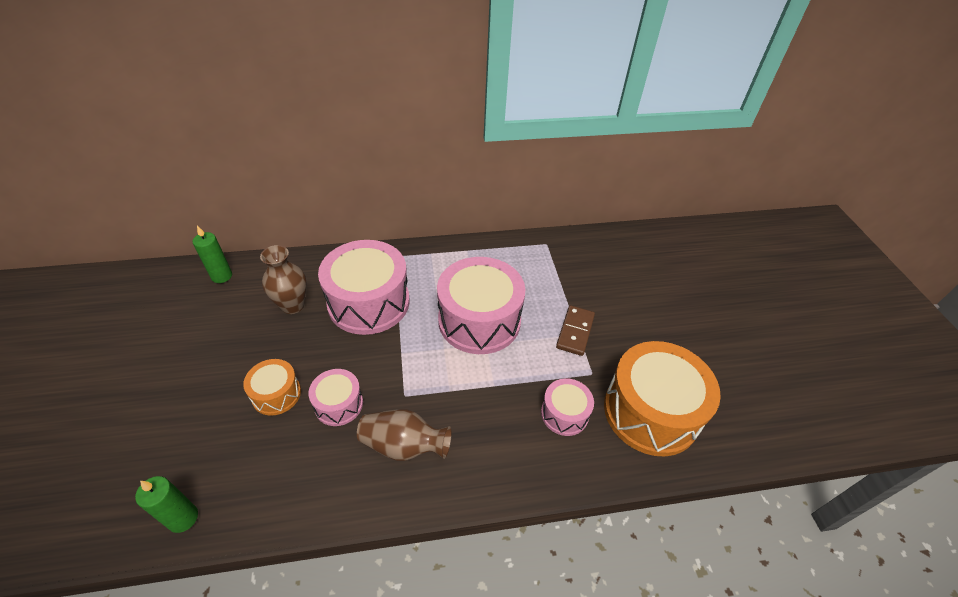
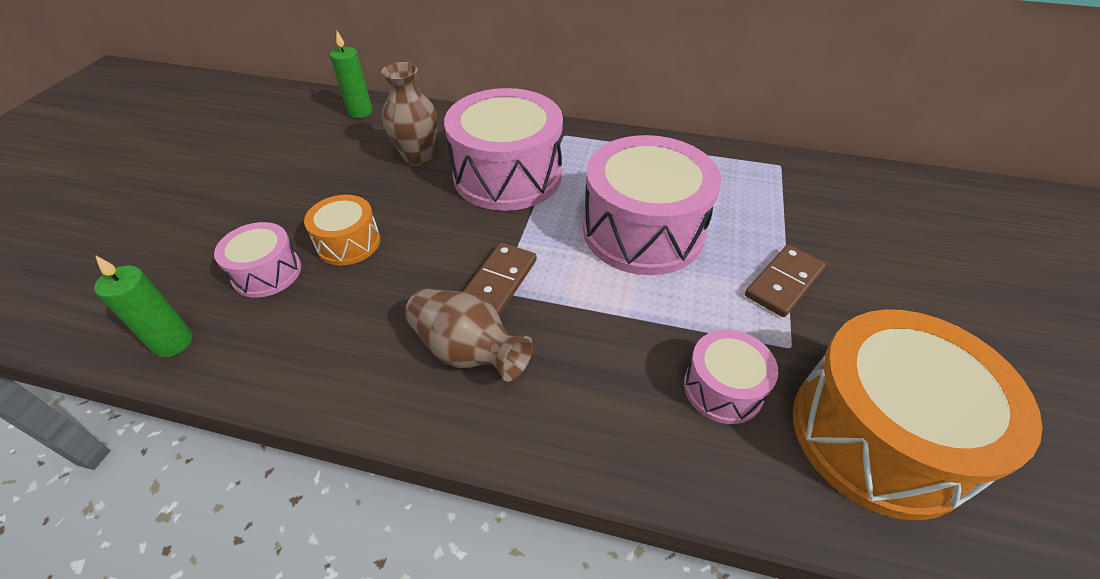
camera: 25 degrees right, 0 degrees up
pink drum [309,369,363,426] -> pink drum moved to [214,222,301,298]
none -> brown domino [463,243,537,316]

